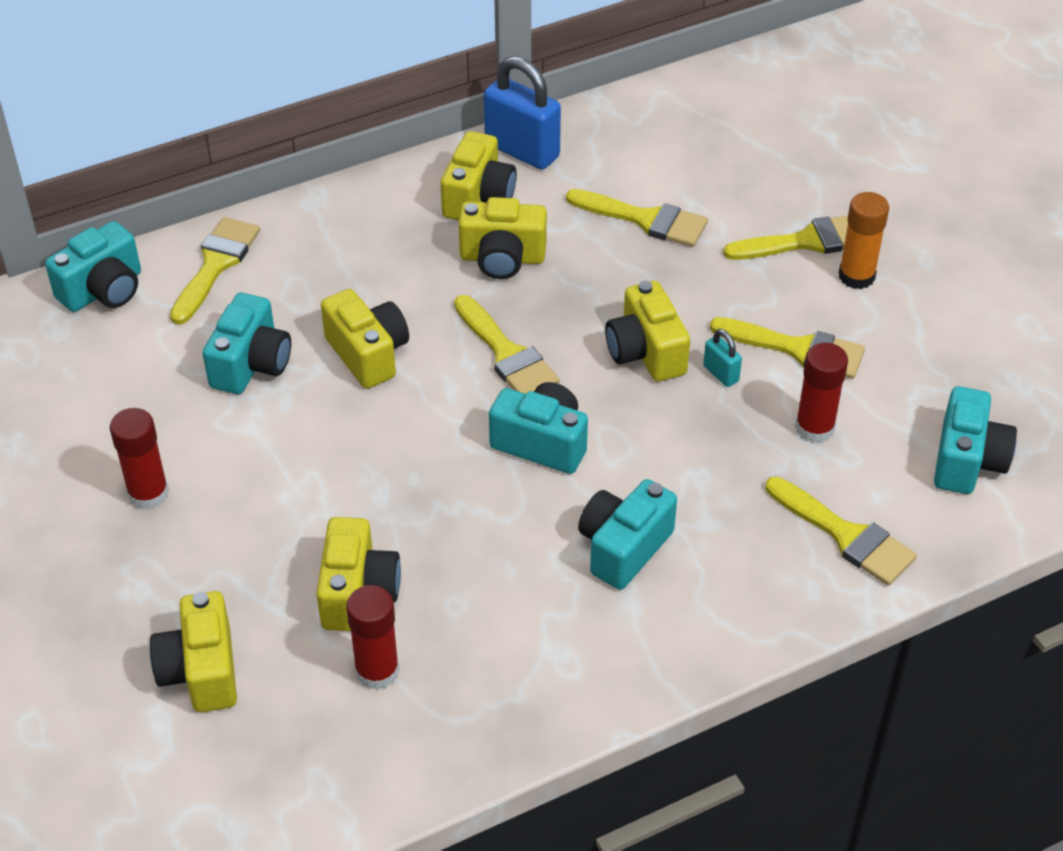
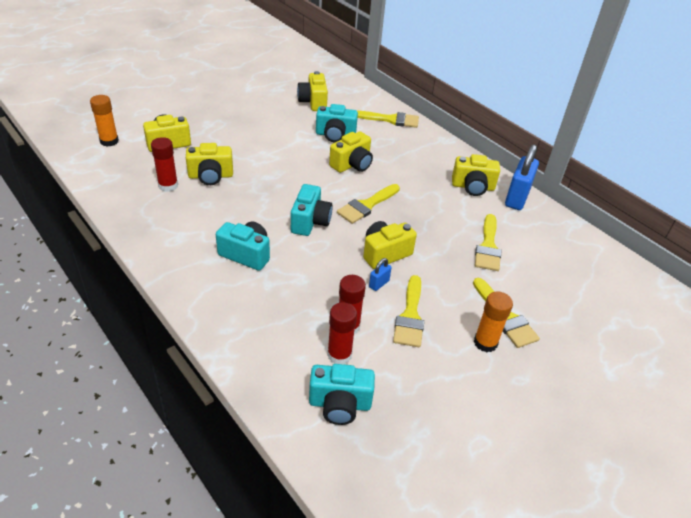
camera: 75 degrees right, 5 degrees down
turquoise camera [45,221,141,312] -> none
red glue stick [110,408,169,510] -> red glue stick moved to [327,302,357,364]
yellow camera [458,197,547,279] -> yellow camera moved to [297,71,328,111]
turquoise padlock [703,329,742,387] -> blue padlock [369,258,392,291]
yellow brush [765,477,917,585] -> none
none -> orange glue stick [90,95,119,146]

